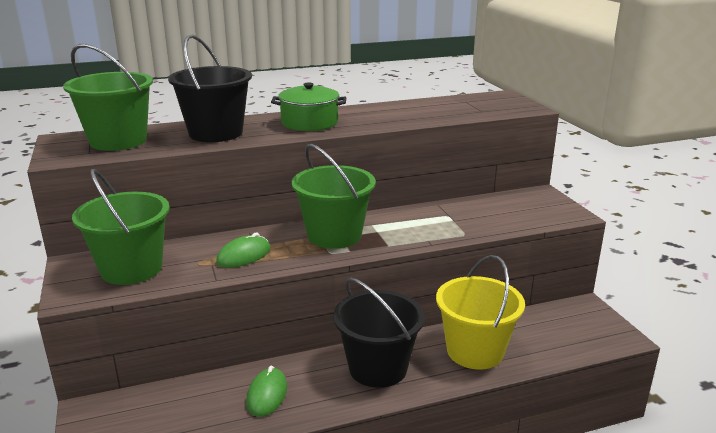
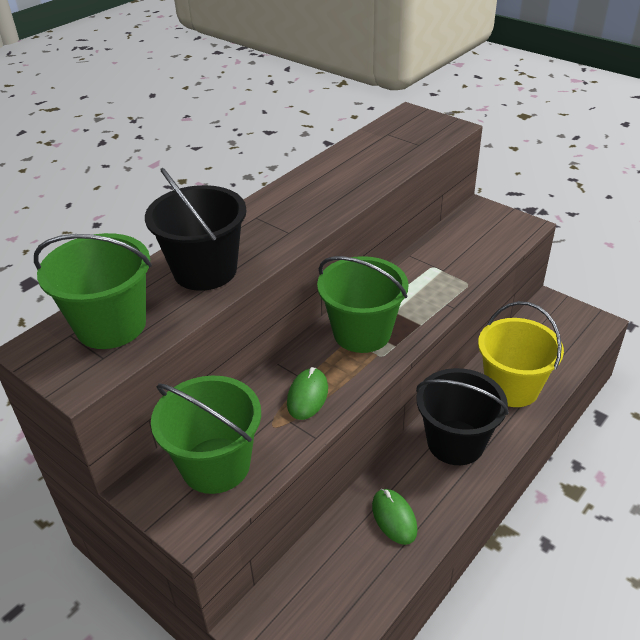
camera: 30 degrees left, 15 degrees up
green pot [271,82,346,131] -> none

